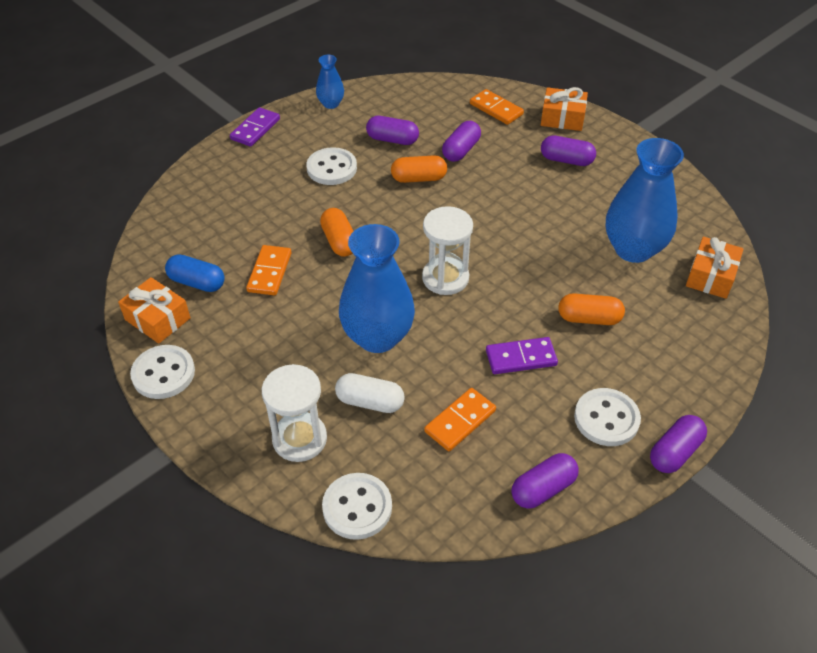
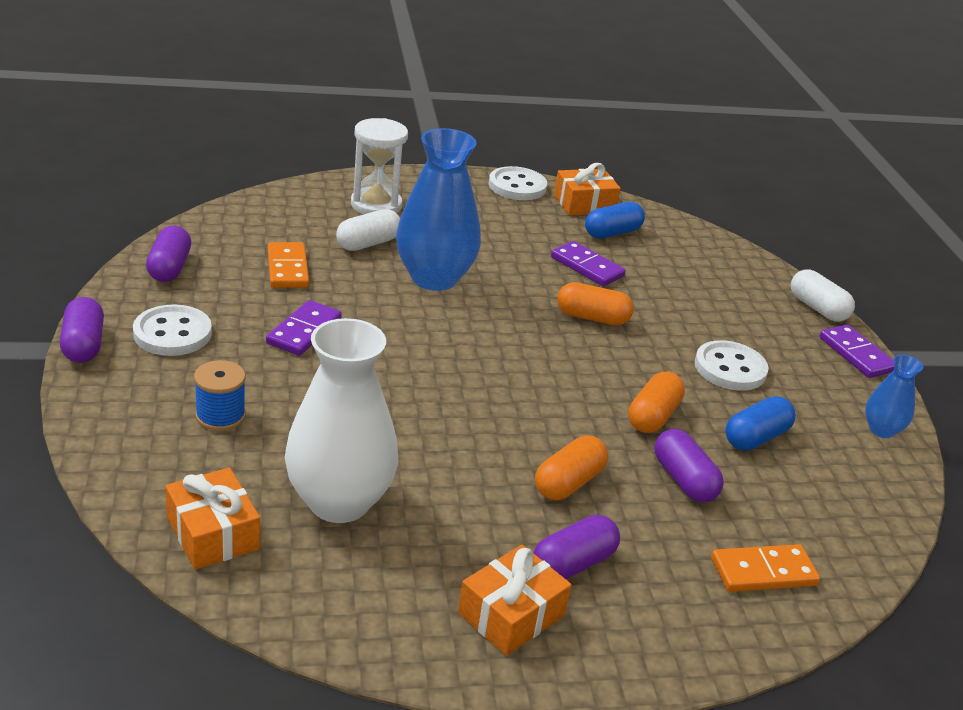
camera: 120 degrees right, 15 degrees down
orange domino [246,245,291,296] -> purple domino [551,241,626,286]
white button [322,473,392,540] -> none
purple capsule [366,116,419,145] -> blue capsule [725,396,796,451]
white hourglass [422,206,473,295] -> none
orange gift [541,87,588,131] -> orange gift moved to [458,545,572,656]
orange capsule [558,293,625,325] -> orange capsule moved to [535,435,608,500]
blue vase [606,138,684,263] -> white vase [285,318,398,523]
none -> blue spool [194,360,246,431]
none -> white capsule [791,269,855,322]

